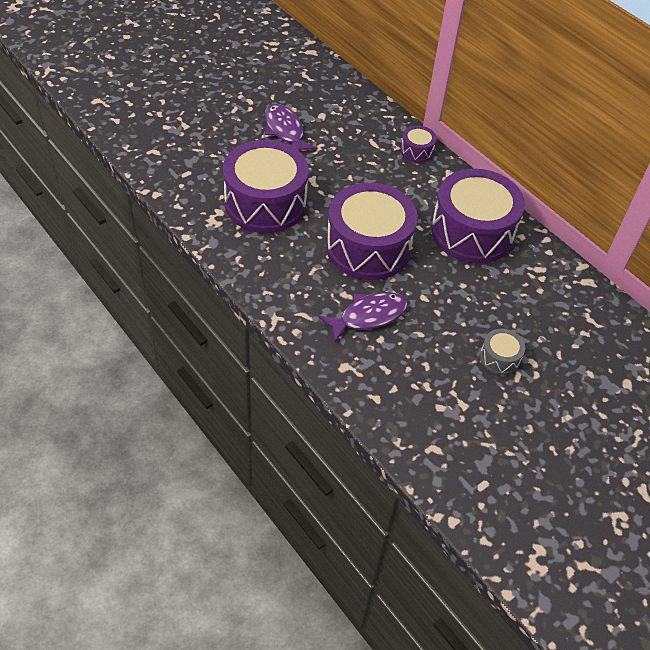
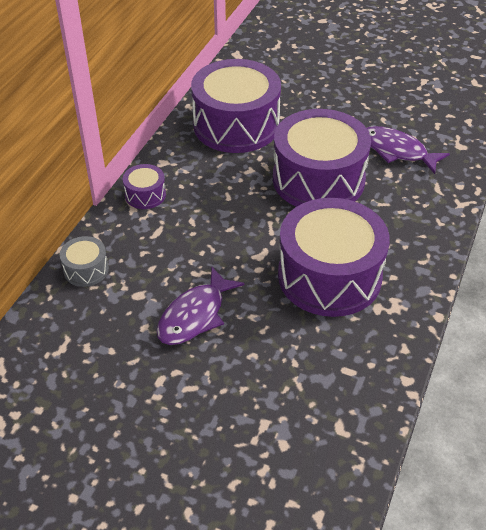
camera: 115 degrees left, 5 degrees down
grey drum [480,329,525,375] -> grey drum moved to [60,236,109,287]

